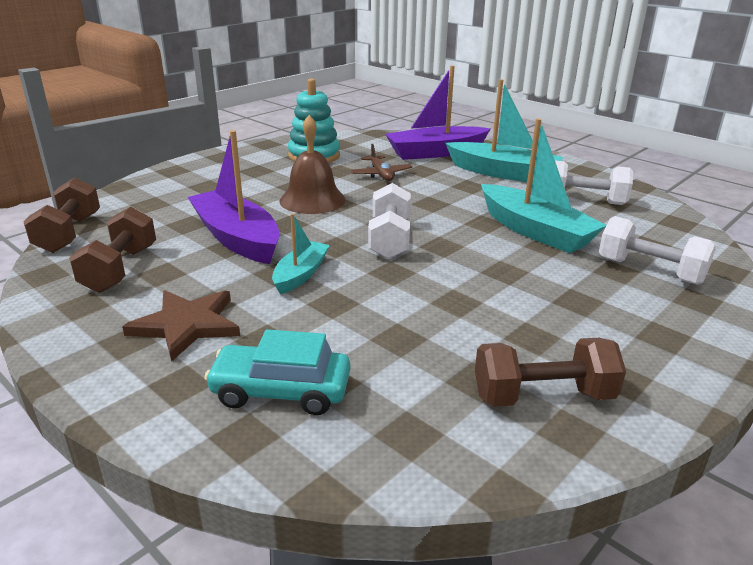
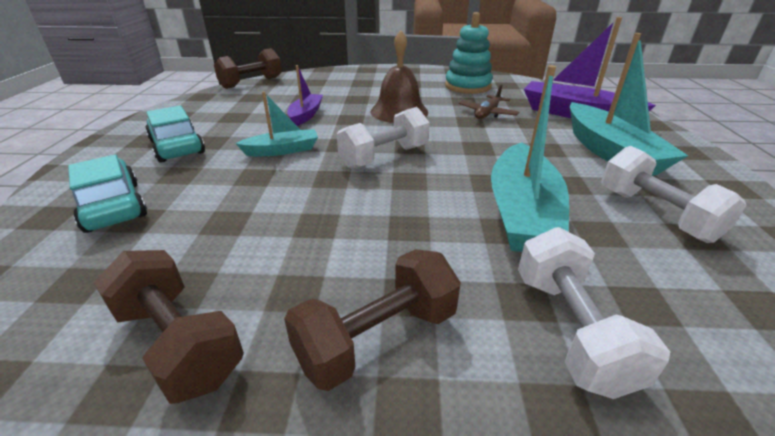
camera: 50 degrees right, 5 degrees up
brown dumbbell [69,207,156,293] -> brown dumbbell moved to [284,249,461,391]
brown star [122,290,240,362] -> turquoise car [146,105,205,163]
purple boat [188,130,280,264] -> purple boat [287,65,323,126], size x0.56

